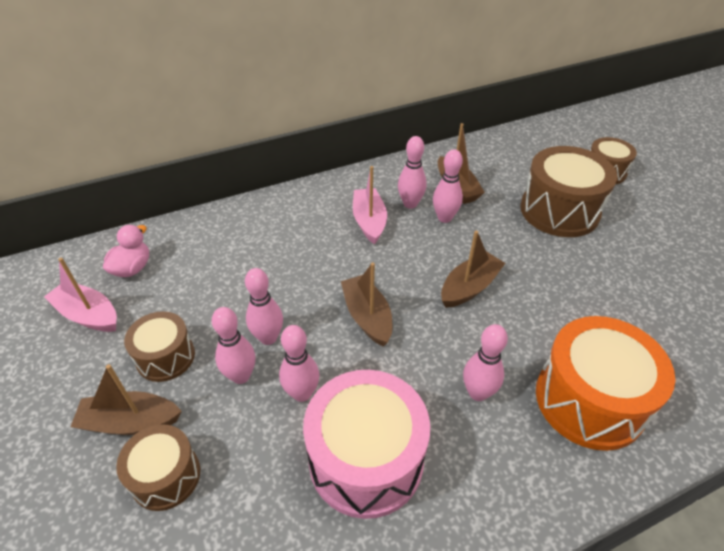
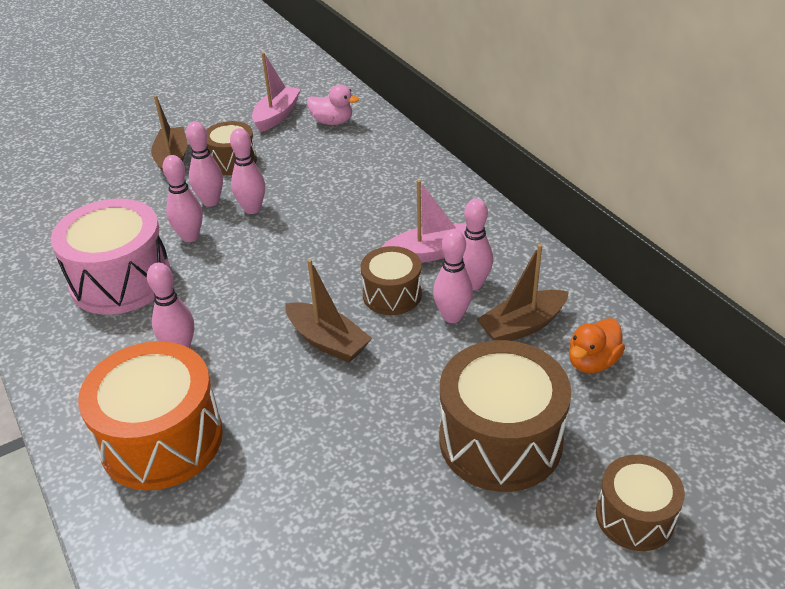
camera: 85 degrees right, 5 degrees down
brown drum [116,424,200,511] -> brown drum moved to [360,246,422,315]
brown boat [341,263,393,347] -> none
none -> orange duck [569,318,625,373]

